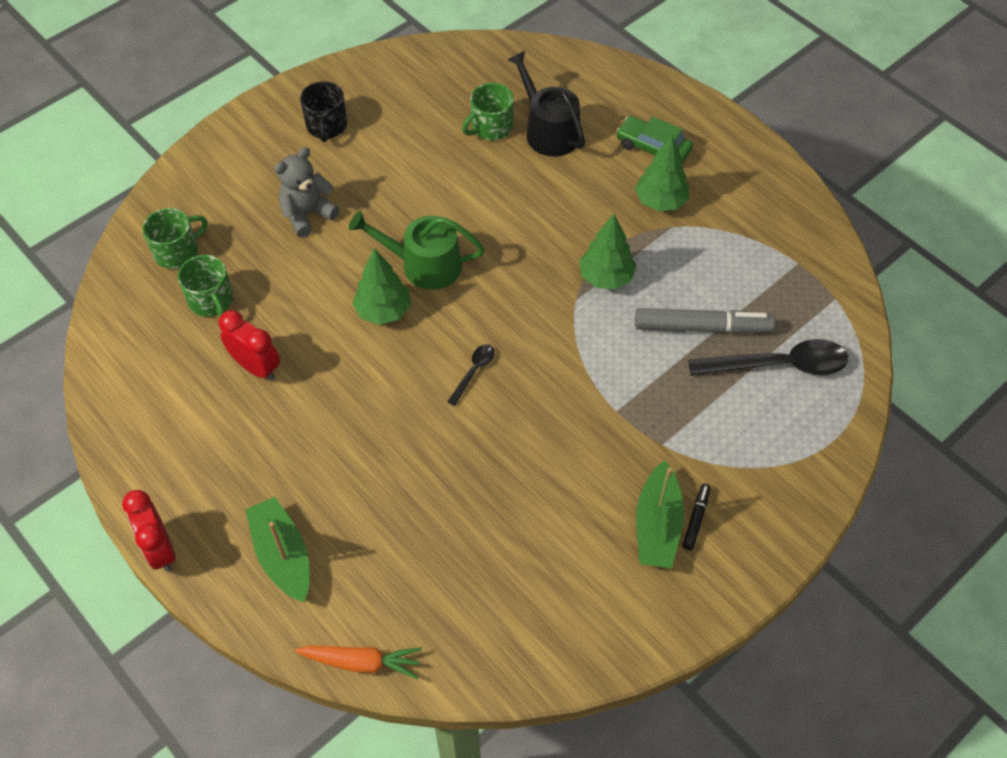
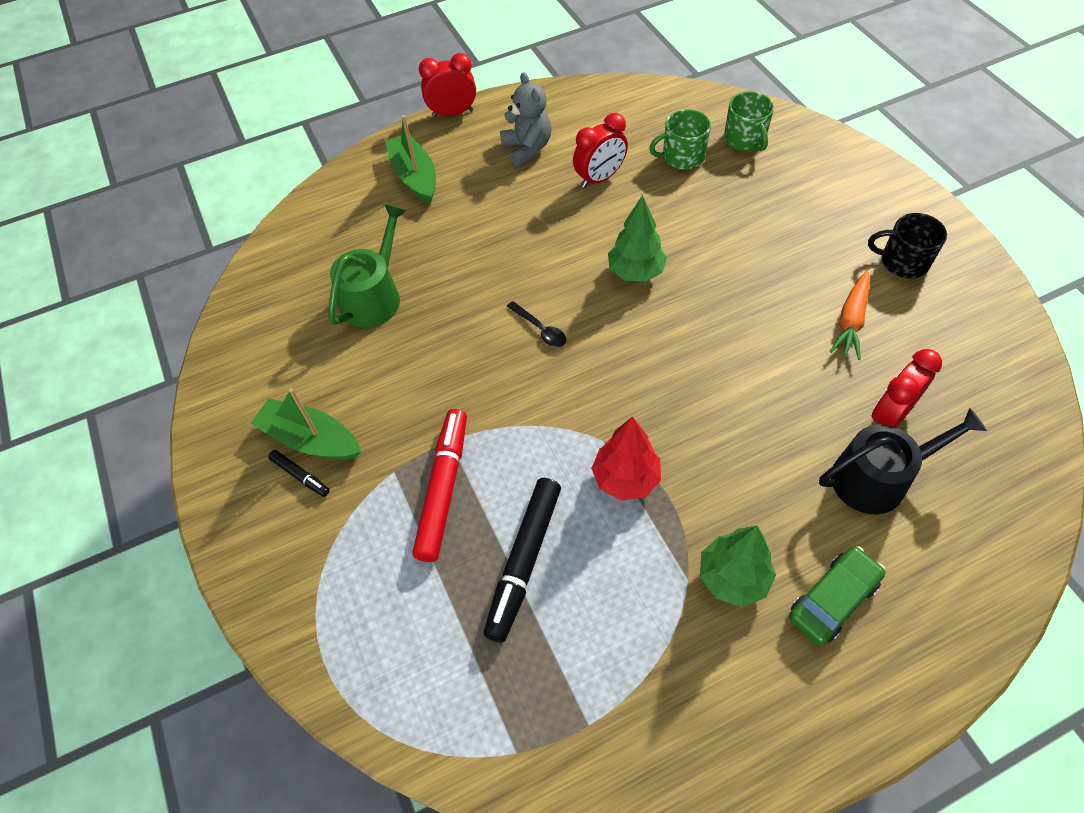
camera: 110 degrees right, 0 degrees up
green boat [245,497,310,602] -> green boat turned 105 degrees counterclockwise [385,115,436,204]
grey teddy bear [274,147,339,238] -> grey teddy bear moved to [500,72,551,167]
orange carrot [295,646,422,679] -> orange carrot moved to [830,270,870,360]
green watering can [349,211,485,290] -> green watering can moved to [329,204,406,328]
green mug [462,83,514,140] -> red clock [871,349,942,427]
green tree [579,214,636,289] -> red tree [591,416,661,501]
grey marker [635,308,775,334] -> black marker [483,478,561,643]
black spoon [688,339,848,376] -> none
none -> red marker [412,409,467,562]

